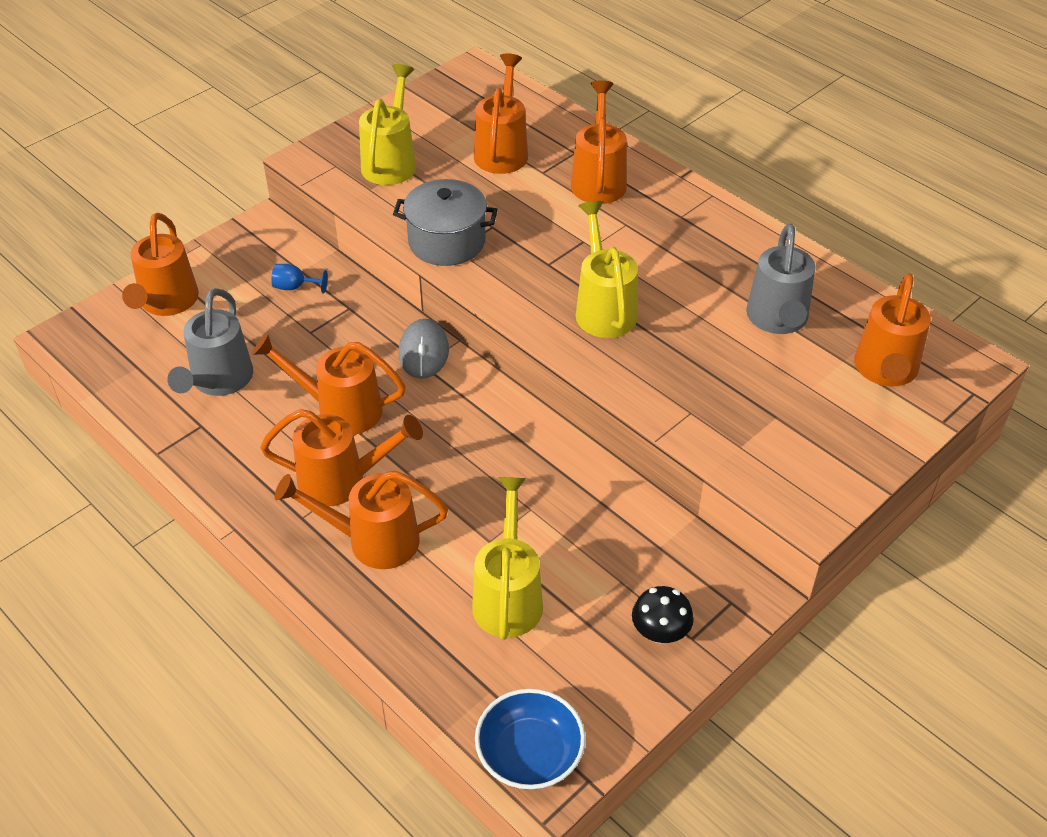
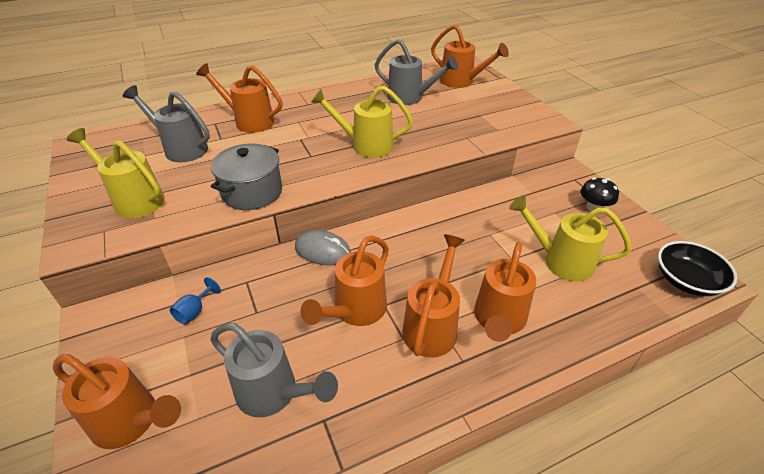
camera: 70 degrees left, 5 degrees down
orange watering can [474,54,528,174] -> grey watering can [123,85,210,162]
blue bowl [475,688,585,790] -> black bowl [658,241,737,296]

